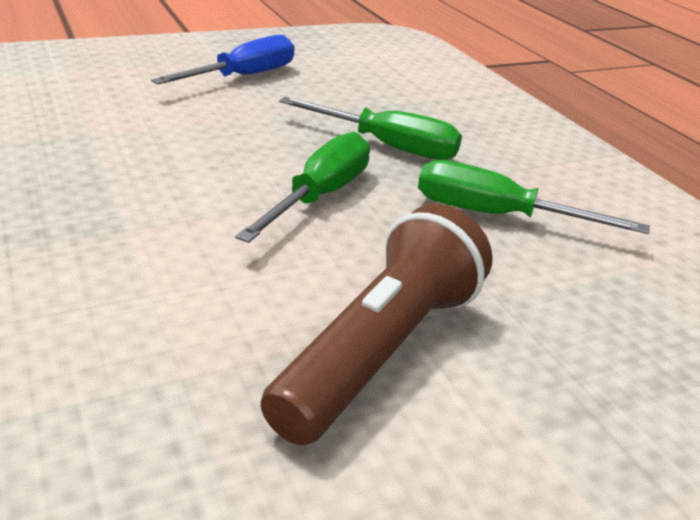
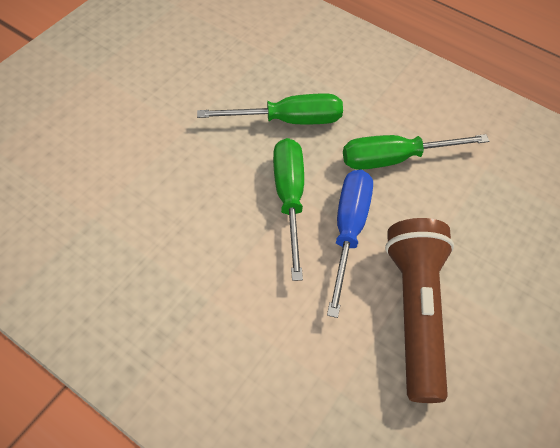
camera: 30 degrees left, 25 degrees up
blue screwdriver [151,35,294,84] -> blue screwdriver moved to [327,170,373,318]

